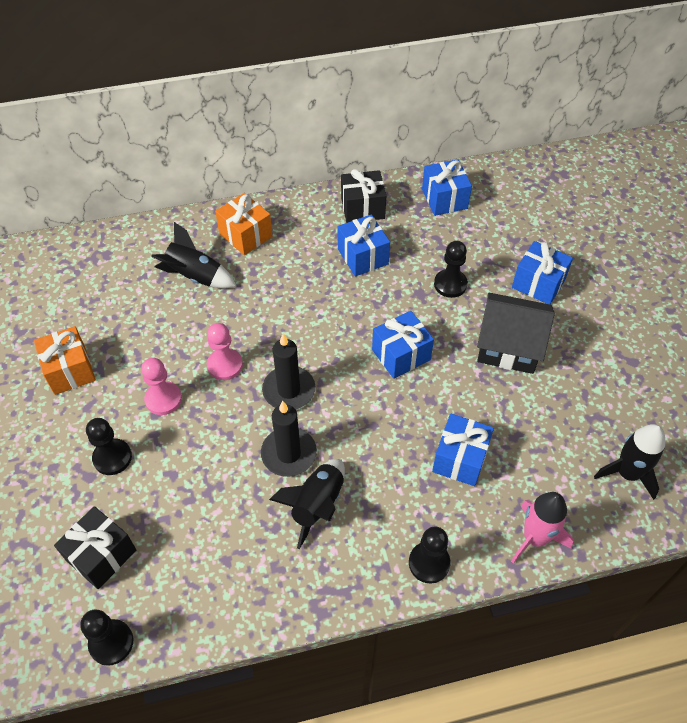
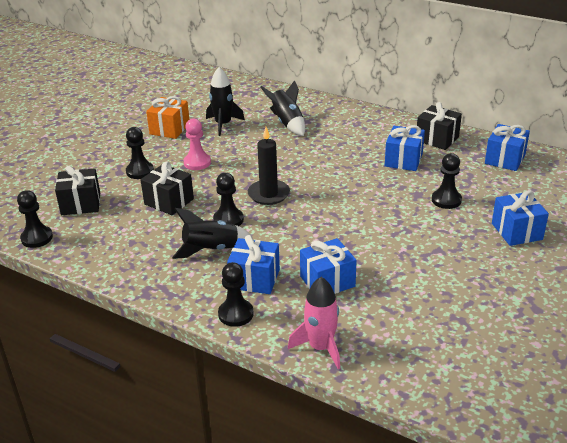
camera: 45 degrees right, 20 degrees down
pink pawn [207,323,243,380] -> none
orange gift [215,193,273,255] -> none
black candle [261,401,317,477] -> black pawn [213,173,244,226]
blue gift [372,311,434,379] -> blue gift moved to [227,235,280,294]
black house [477,293,555,374] -> none
black rocket [594,424,665,500] -> black rocket moved to [206,67,245,136]
none -> black gift [140,162,194,215]

